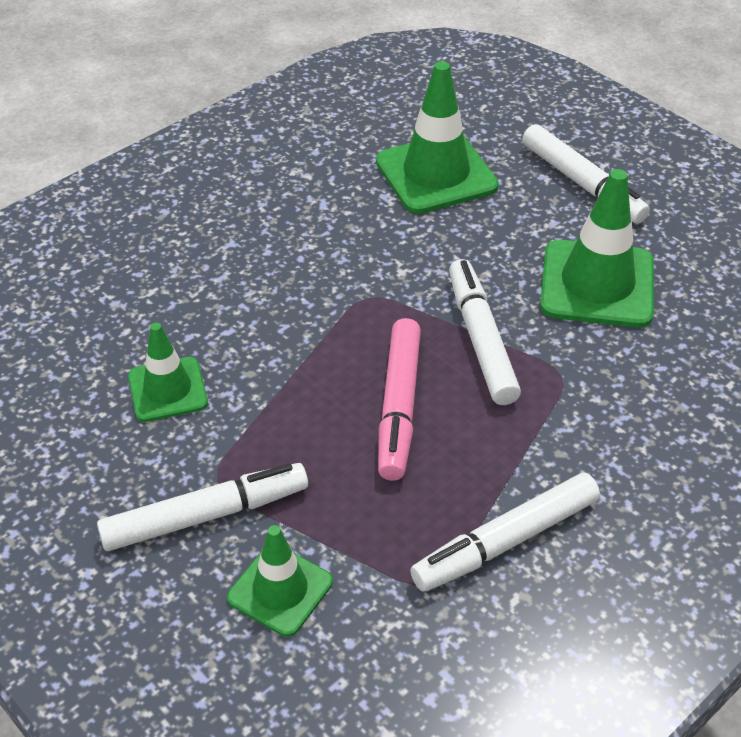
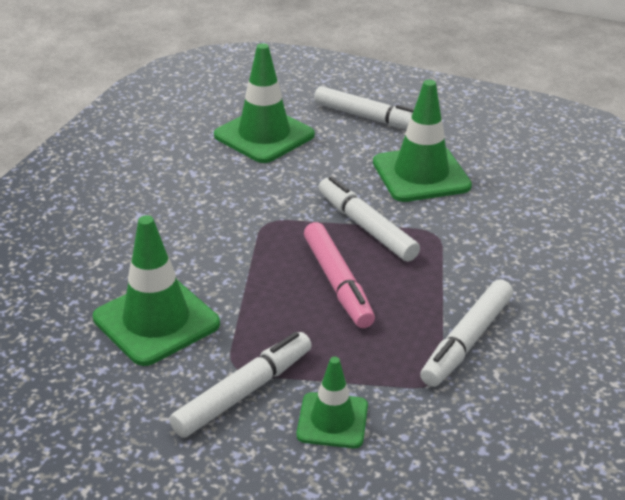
camera: 25 degrees left, 10 degrees down
green traffic cone [128,323,208,422] -> green traffic cone [93,215,220,366], size x1.66

